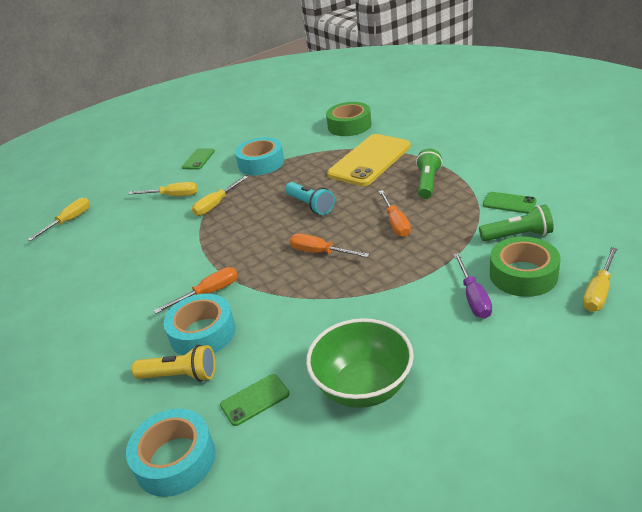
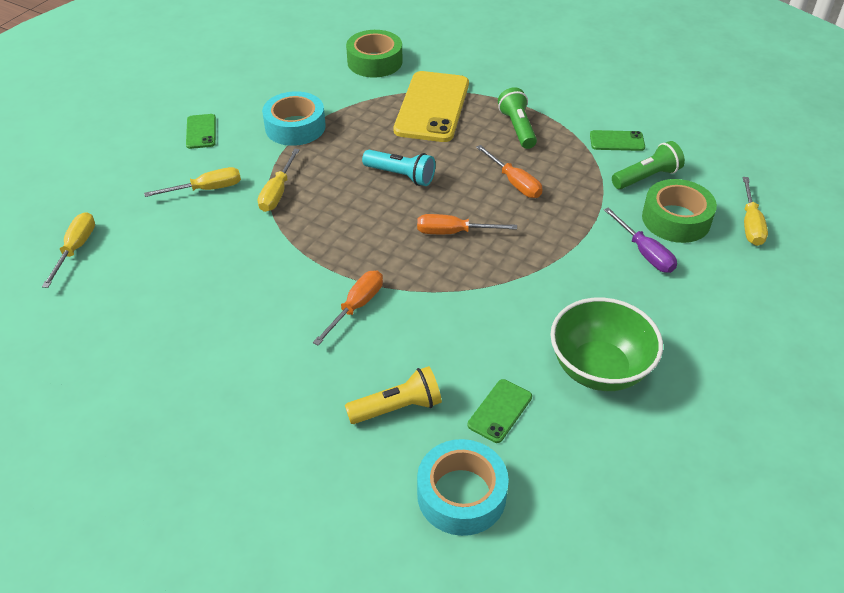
camera: 30 degrees left, 10 degrees up
turquoise tape [164,294,236,355] -> none

